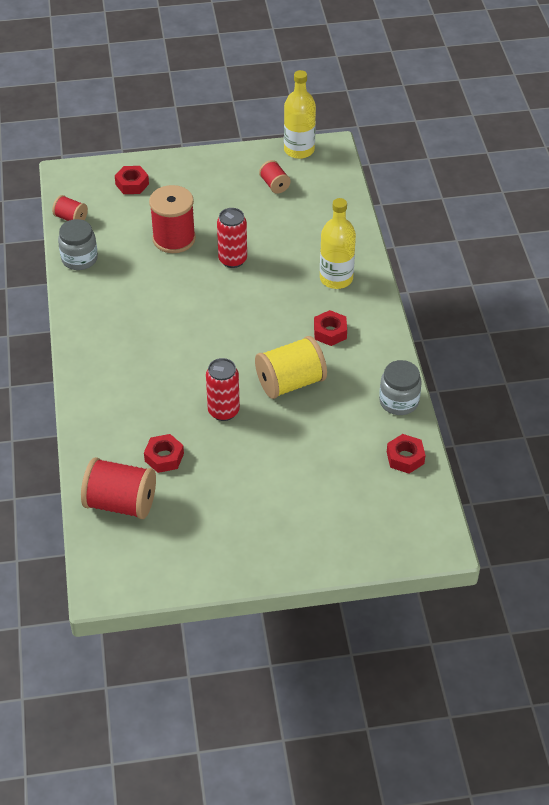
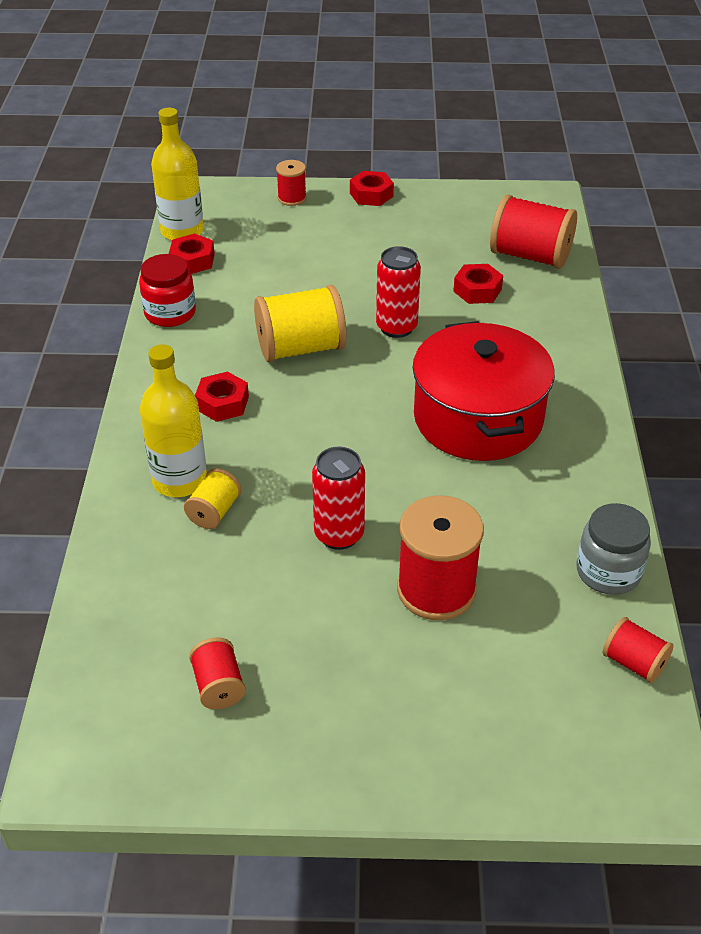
camera: 170 degrees left, 5 degrees down
red nut [115,166,149,194] -> red nut moved to [350,171,394,206]
yellow bottle [284,70,316,159] -> yellow bottle moved to [151,108,204,241]
grey jar [379,360,422,415] -> red jar [139,254,196,327]
none -> yellow spool [184,468,241,529]
none -> red spool [276,160,307,206]
none -> red pot [413,321,555,461]

